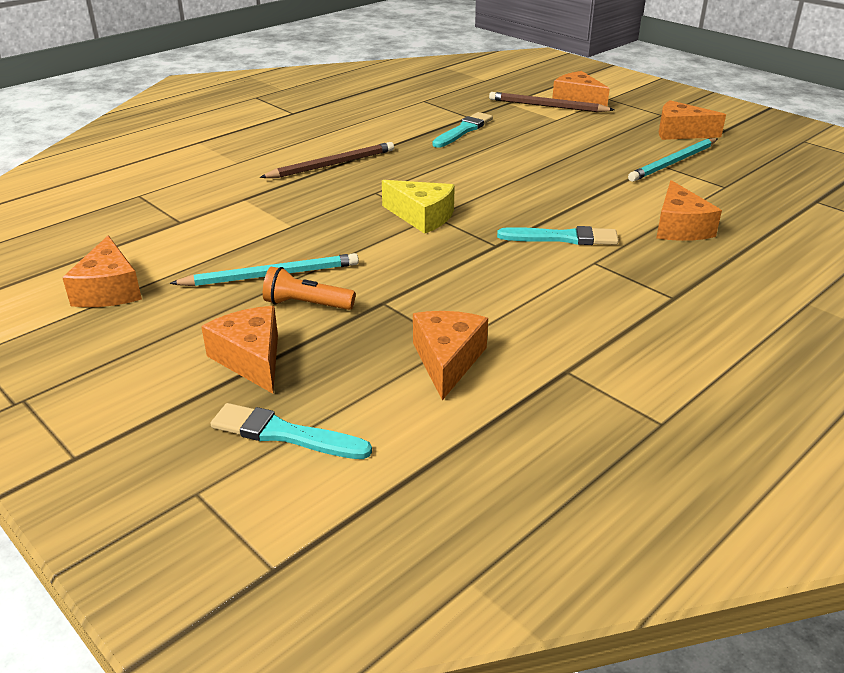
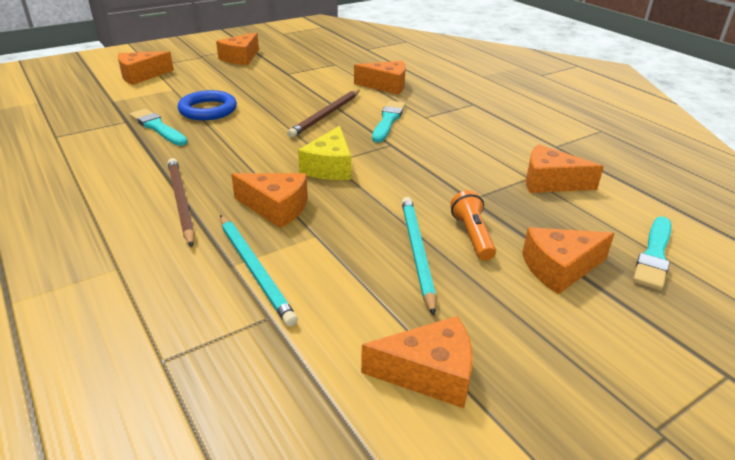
camera: 80 degrees left, 0 degrees up
orange flashlight [263,267,355,310] -> orange flashlight turned 150 degrees clockwise [450,190,496,261]
yellow cheese [382,180,455,234] -> yellow cheese turned 150 degrees clockwise [298,126,351,180]
brown pencil [489,92,614,112] -> brown pencil moved to [287,90,360,138]
turquoise pencil [628,138,717,182] -> turquoise pencil moved to [220,215,298,327]
none -> blue ring [178,90,237,120]
none -> orange cheese [231,173,308,228]

